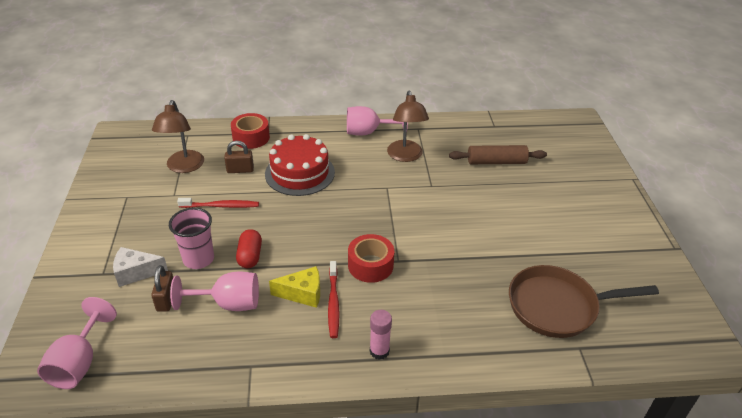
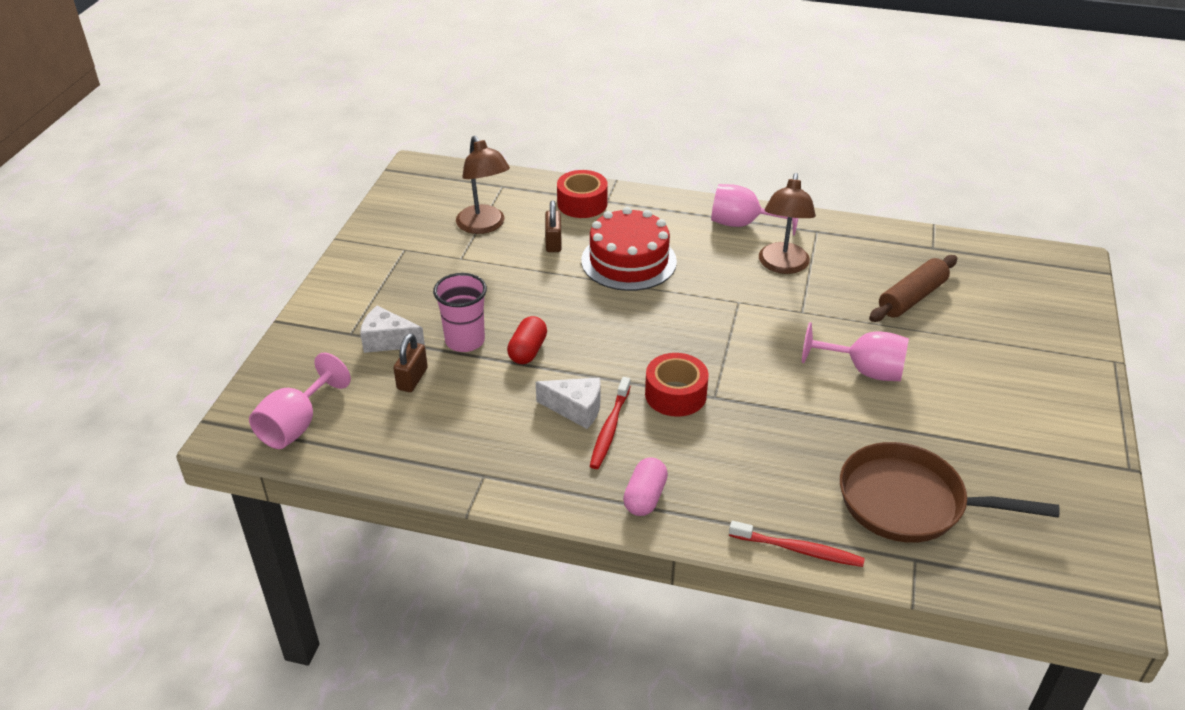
camera: 20 degrees right, 0 degrees up
brown lamp [152,100,204,173] -> brown lamp turned 45 degrees counterclockwise [456,136,510,234]
pink goblet [170,272,259,311] -> pink goblet moved to [802,322,909,381]
red toothbrush [177,198,259,208] -> red toothbrush moved to [729,521,865,567]
brown padlock [224,141,254,173] -> brown padlock turned 75 degrees clockwise [545,200,562,252]
yellow cheese [269,266,320,308] -> white cheese [536,377,600,429]
pink glue stick [370,310,392,360] -> pink capsule [623,457,668,516]
brown rolling pin [449,145,547,164] -> brown rolling pin turned 60 degrees counterclockwise [869,255,957,322]

